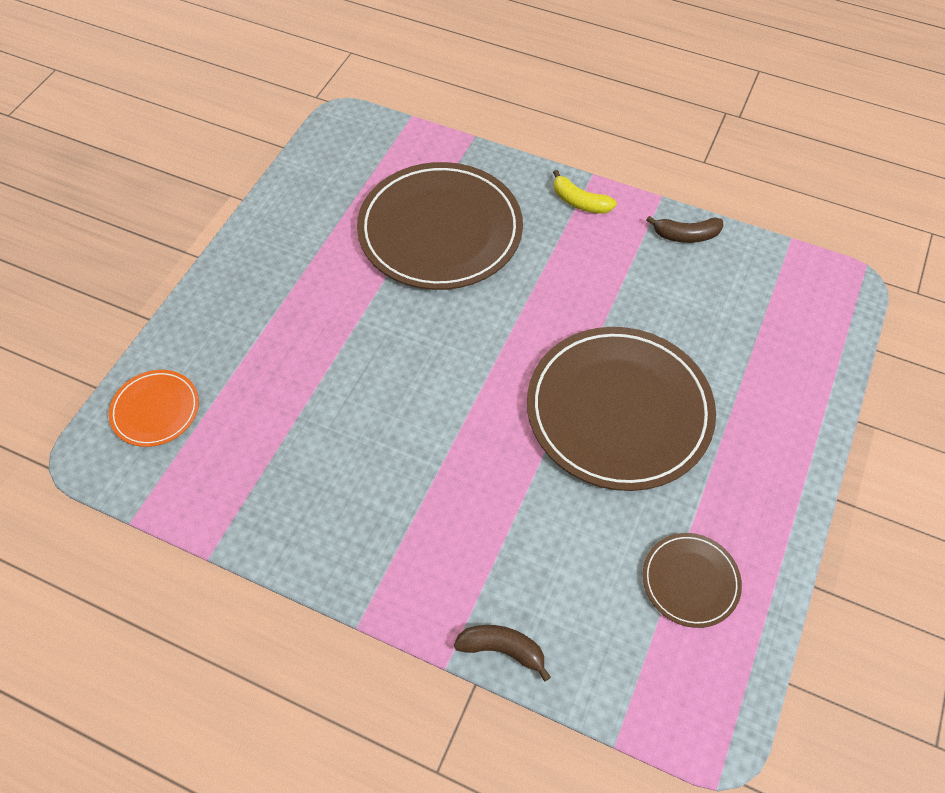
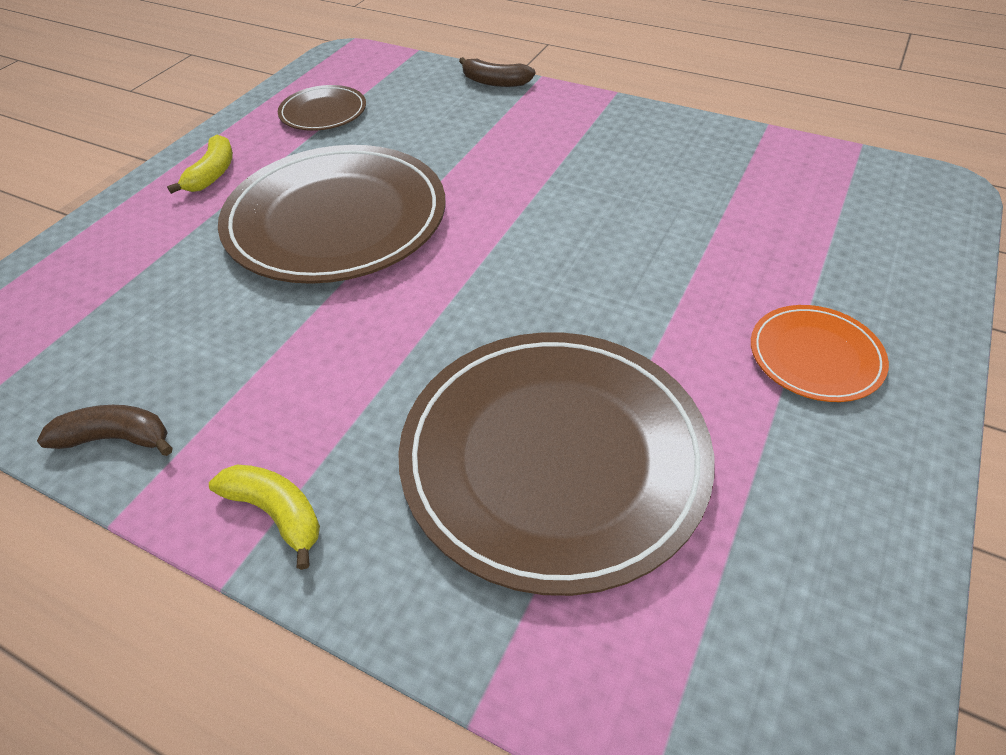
camera: 175 degrees left, 10 degrees down
orange plate [109,370,199,447] -> orange plate moved to [751,305,889,402]
none -> yellow banana [167,134,233,194]

